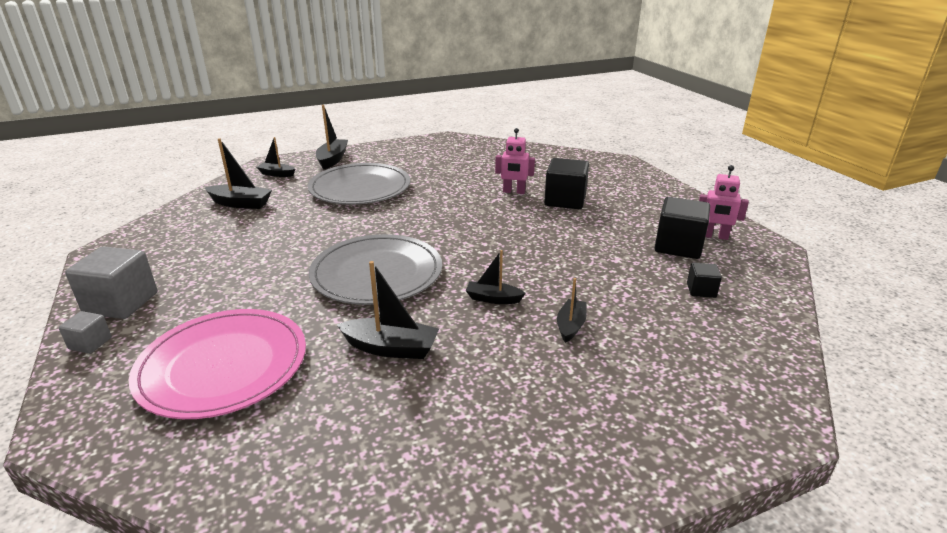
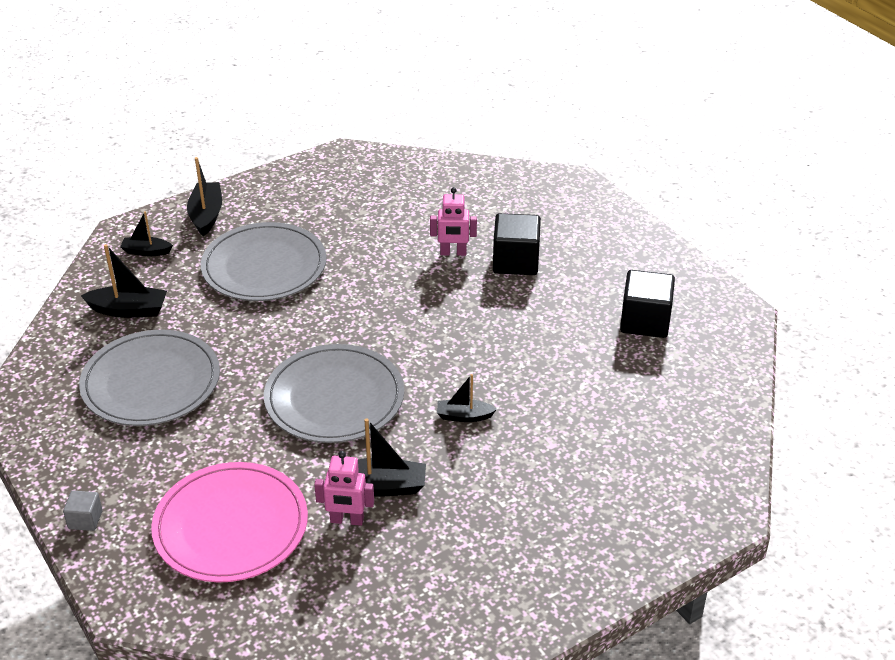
camera: 10 degrees left, 10 degrees up
grey cube [65,246,157,319] -> none
black boat [557,278,587,343] -> none
black cube [687,263,722,298] -> none
pink robot [699,165,749,240] -> pink robot moved to [314,451,374,526]
none -> grey plate [79,330,220,426]

